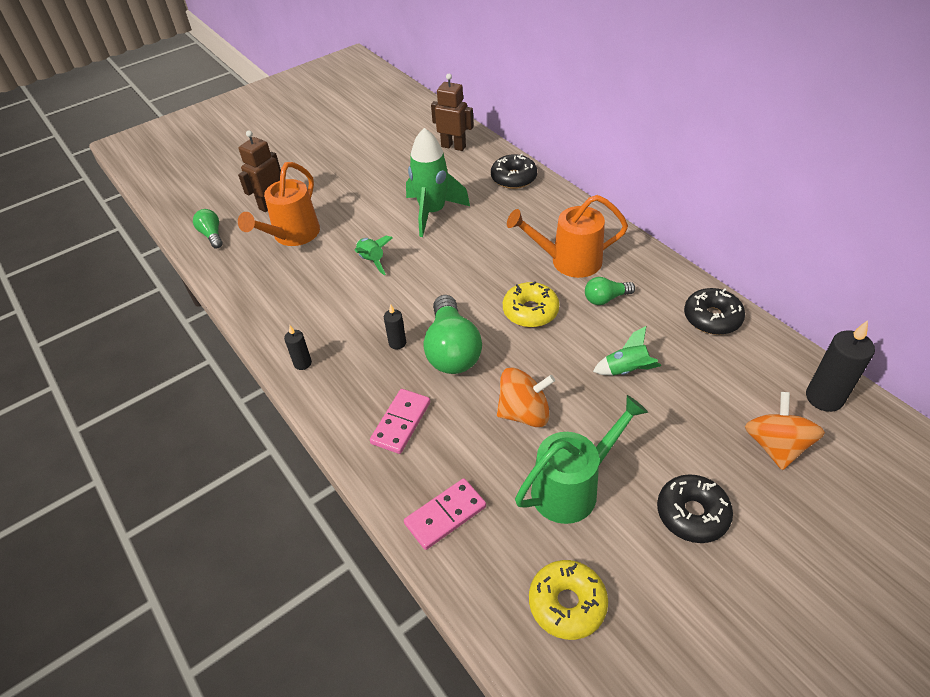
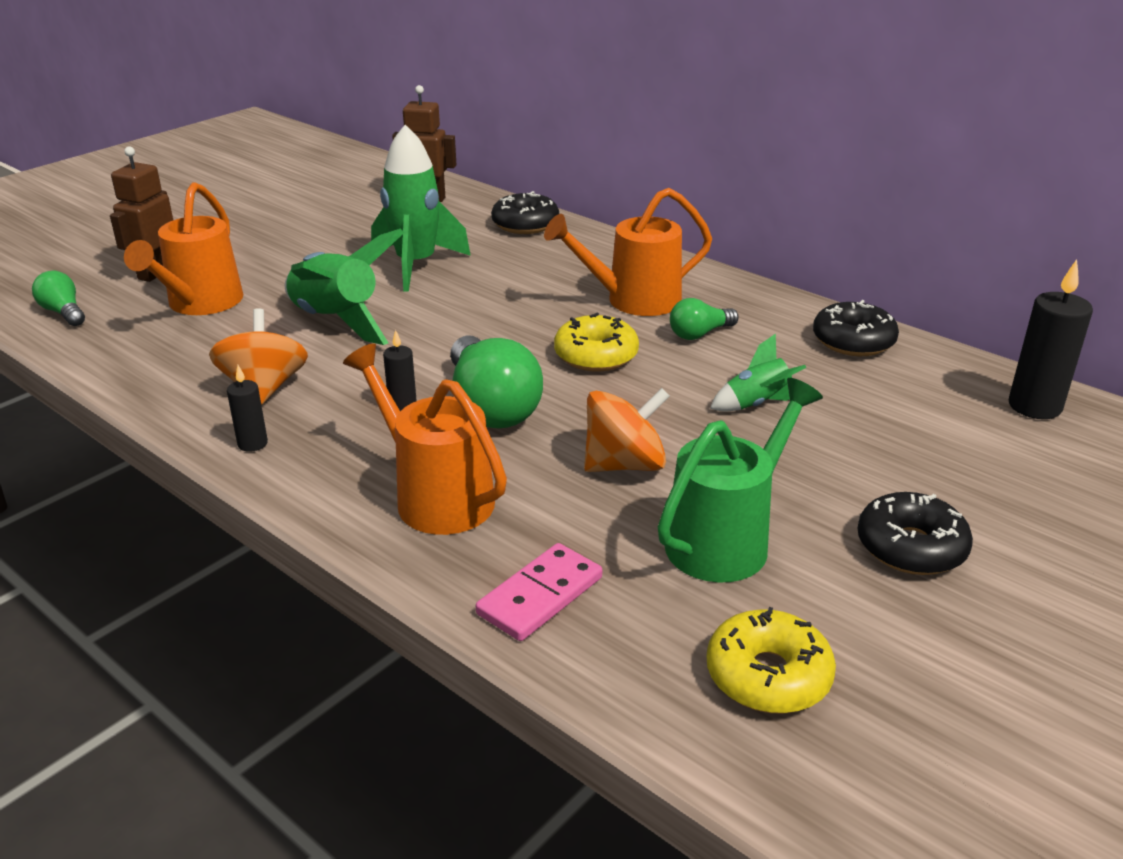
camera: 15 degrees left, 15 degrees down
green rocket [354,236,393,276] -> green rocket [285,228,404,345], size x1.88
pink domino [370,389,430,454] -> orange watering can [343,343,507,535]
orange spinning top [745,392,825,470] -> orange spinning top moved to [209,308,308,405]

